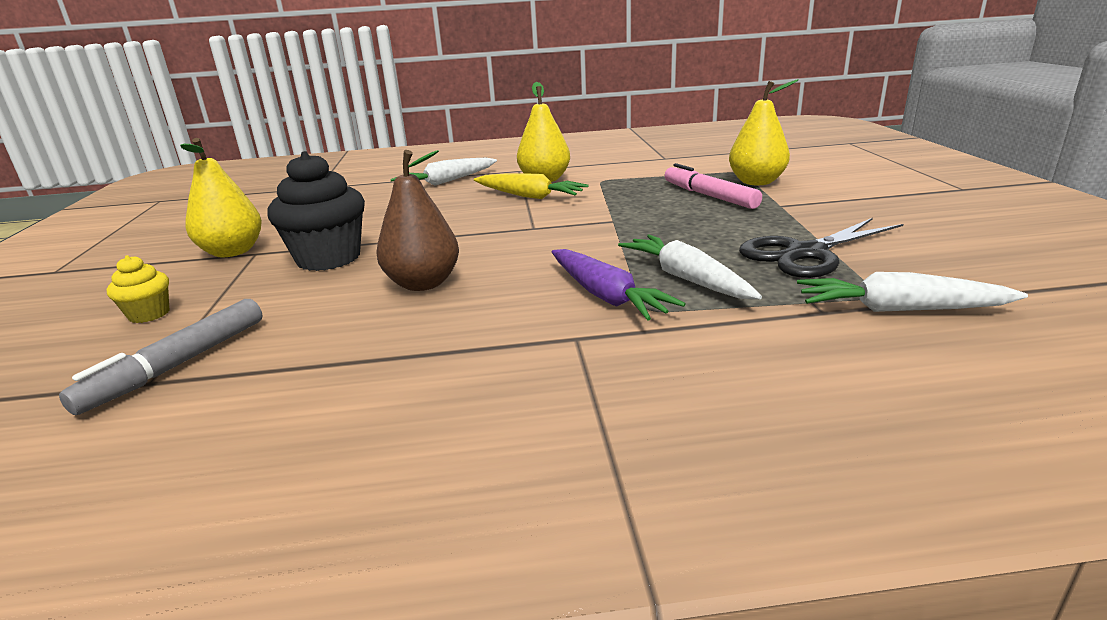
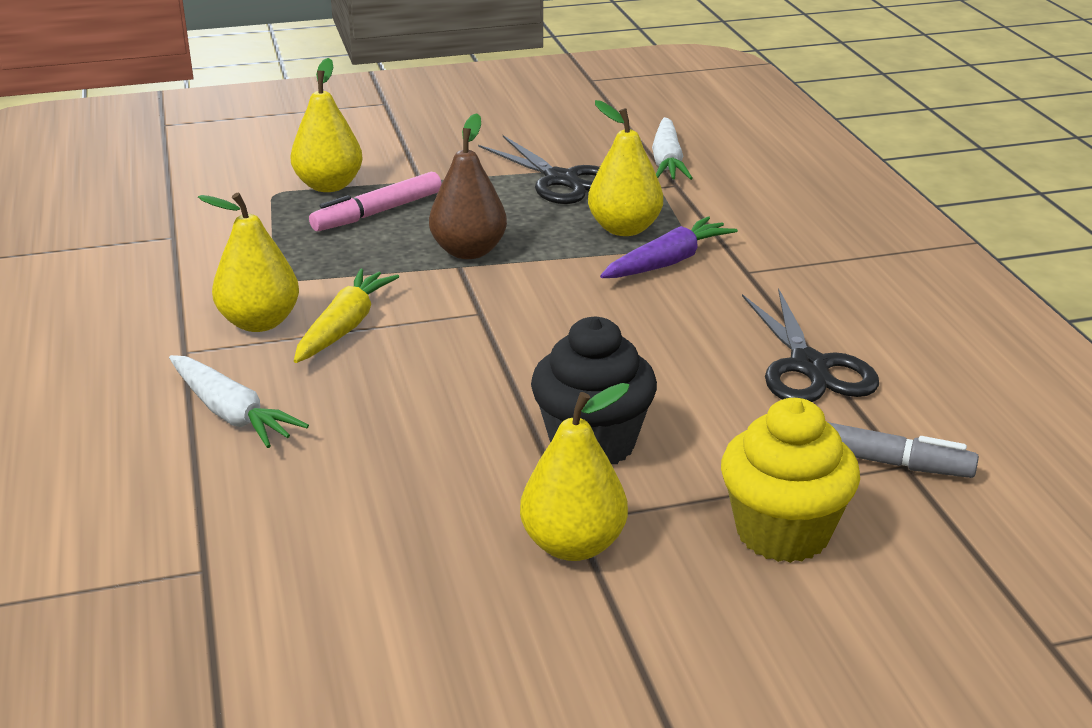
camera: 100 degrees left, 5 degrees up
yellow cupcake [107,255,170,323] -> yellow cupcake [721,398,860,563], size x1.97
brown pear [376,150,459,291] -> brown pear moved to [429,113,507,259]
white carrot [618,235,762,299] -> yellow pear [588,100,663,236]
none -> black scissors [742,288,879,402]

